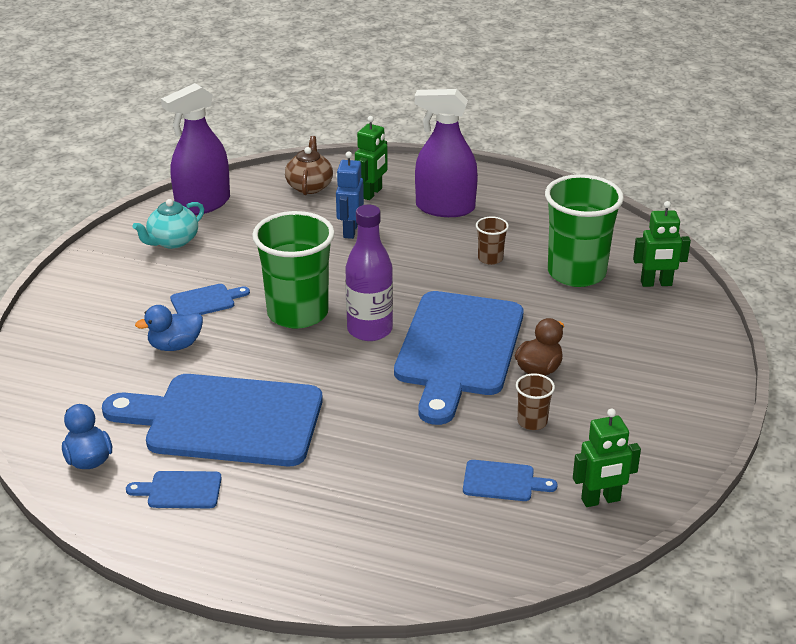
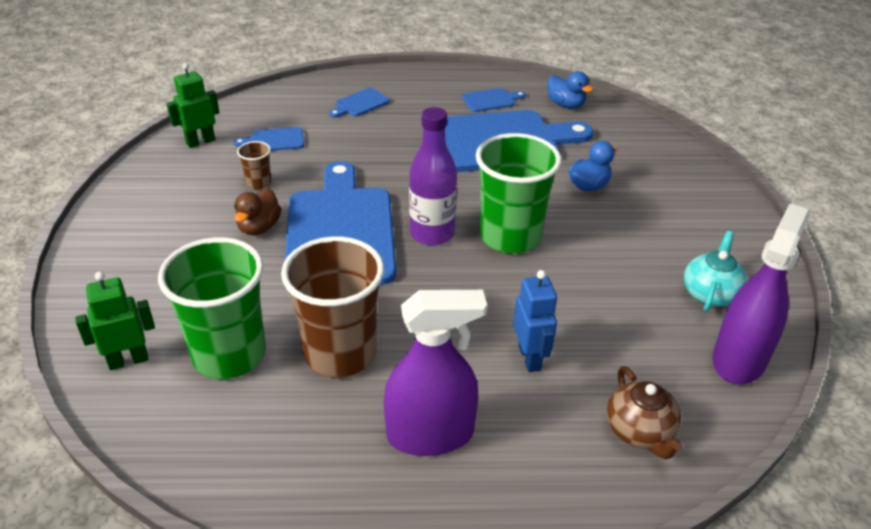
camera: 160 degrees right, 5 degrees up
blue cutting board [170,284,250,315] -> blue cutting board moved to [329,88,390,118]
green robot [355,116,388,200] -> none
brown cup [476,216,509,265] -> brown cup [281,236,384,378], size x2.28

